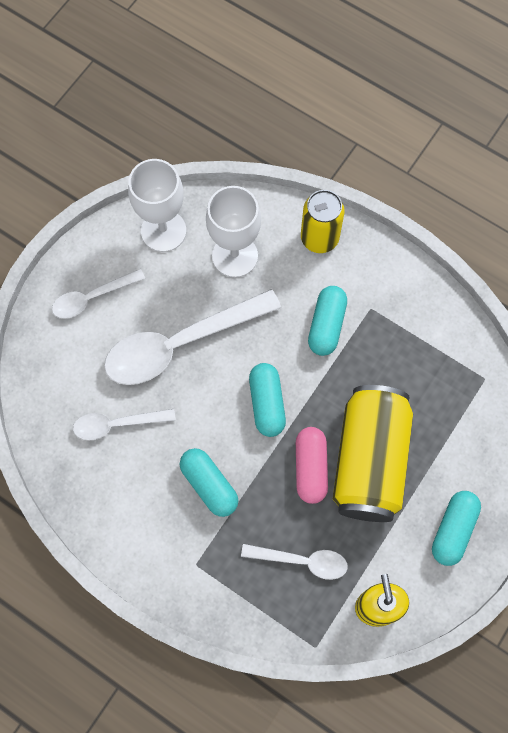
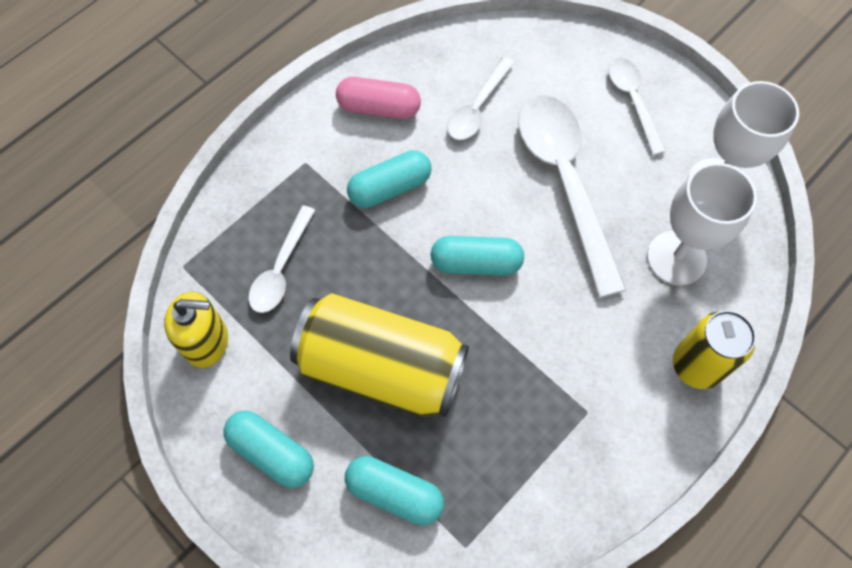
camera: 100 degrees right, 5 degrees down
white spoon [73,409,176,440] -> white spoon turned 150 degrees counterclockwise [447,57,515,140]
pink capsule [296,427,328,504] -> pink capsule moved to [336,77,421,119]
turquoise capsule [308,286,347,356] -> turquoise capsule moved to [345,456,444,525]

